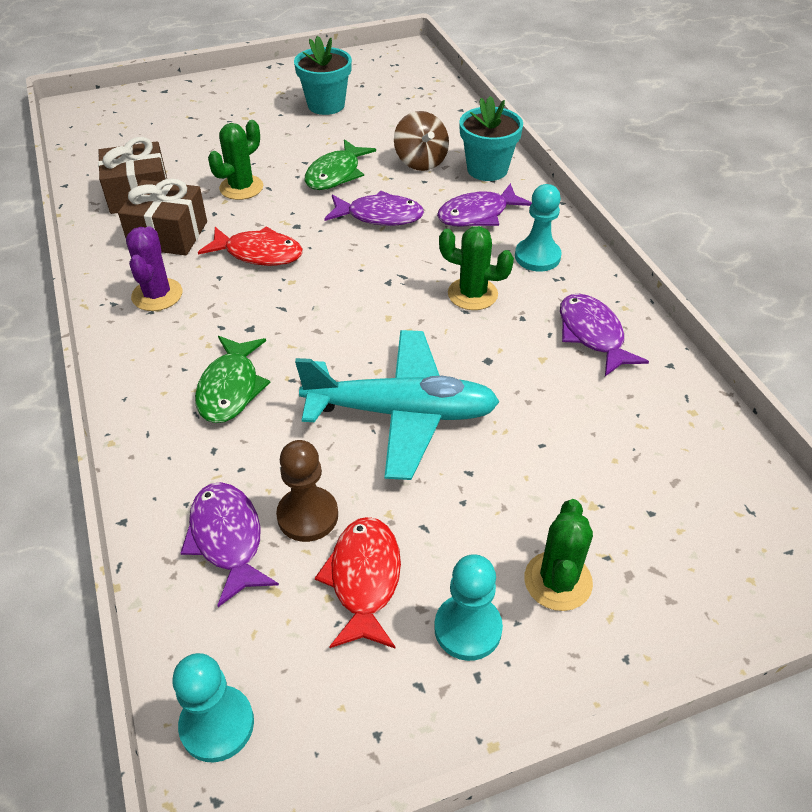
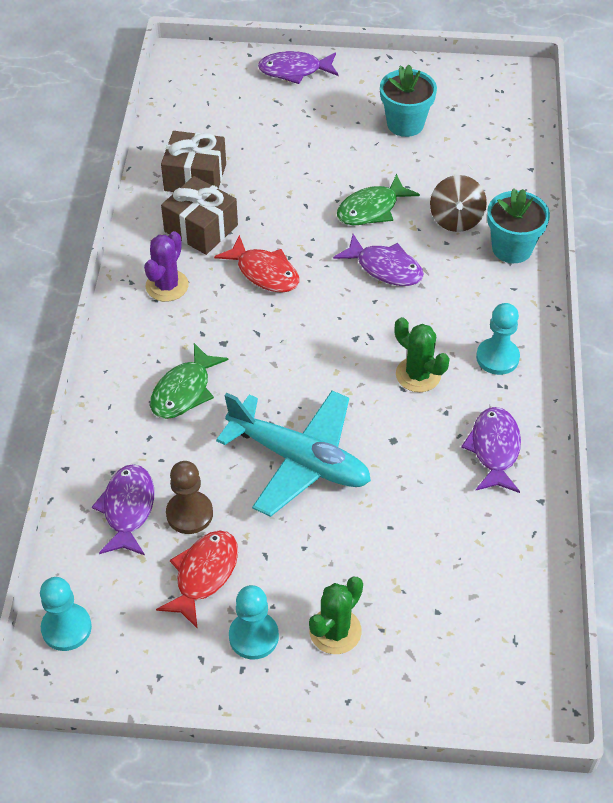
camera: 25 degrees right, 5 degrees up
green cactus [208,120,263,200] -> none
purple fish [437,183,532,227] -> purple fish moved to [258,51,339,84]

